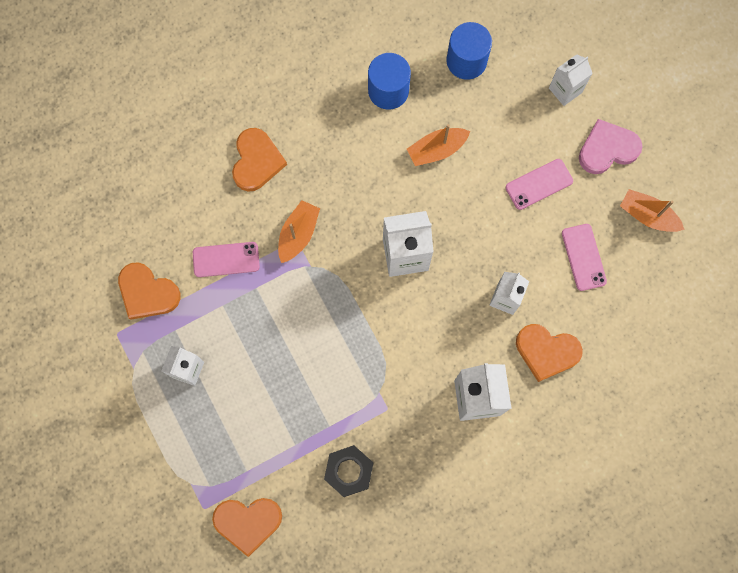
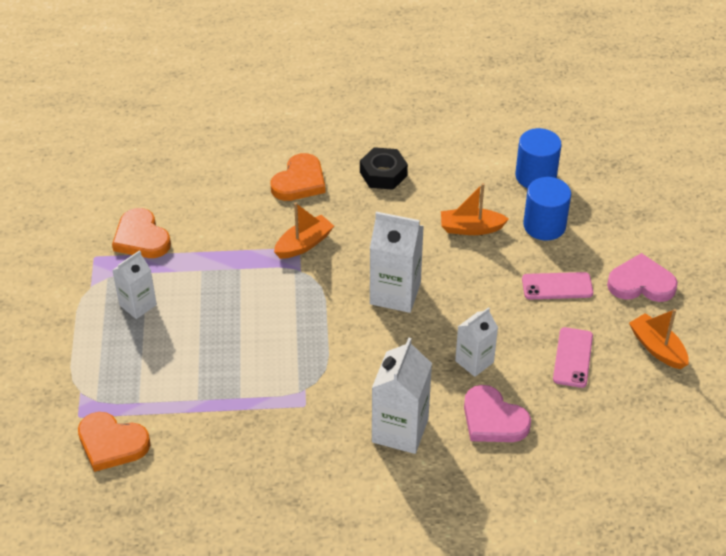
camera: 25 degrees right, 30 degrees down
pink phone [193,242,260,277] -> none
black nut [324,445,373,497] -> black nut moved to [360,147,408,190]
blue cylinder [368,53,411,109] -> blue cylinder moved to [523,177,571,241]
orange heart [516,324,583,382] -> pink heart [464,385,531,442]
white carton [549,54,593,106] -> none

